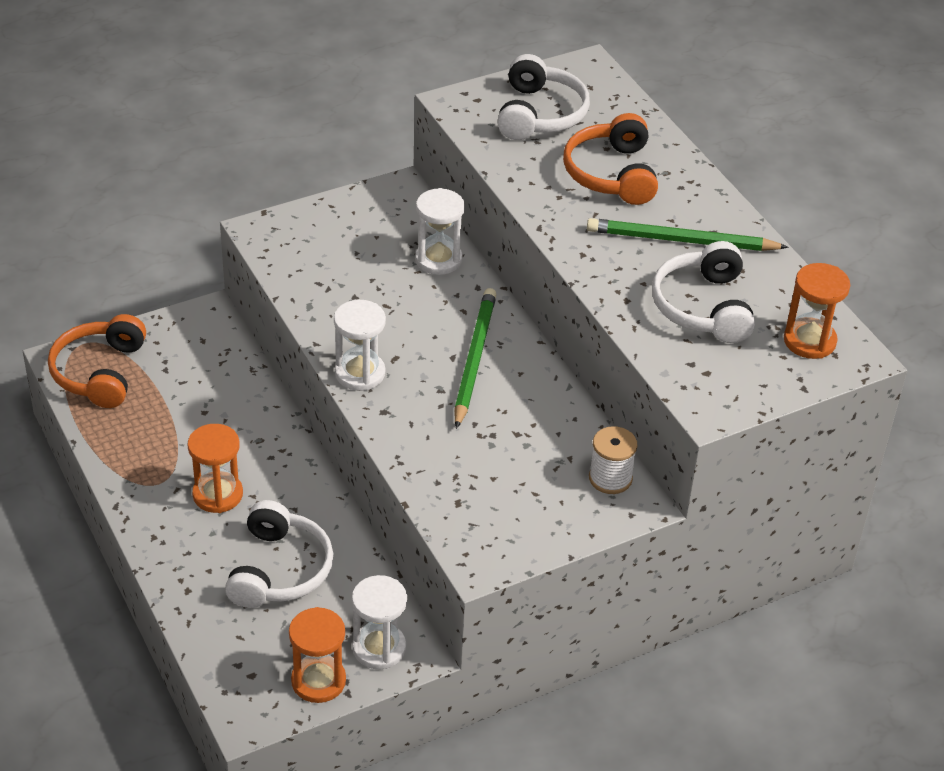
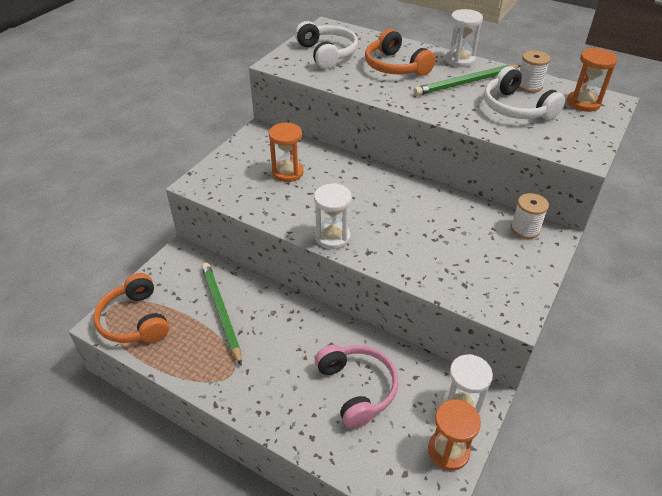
camera: 30 degrees left, 0 degrees up
orange hourglass [188,424,243,513] -> orange hourglass moved to [269,123,304,182]
white headphones [225,500,334,608] -> pink headphones [315,345,398,429]
white hourglass [415,188,465,275] -> white hourglass moved to [445,9,483,67]
green pencil [454,288,497,429] -> green pencil moved to [202,263,242,365]
none -> white spool [518,51,550,93]

